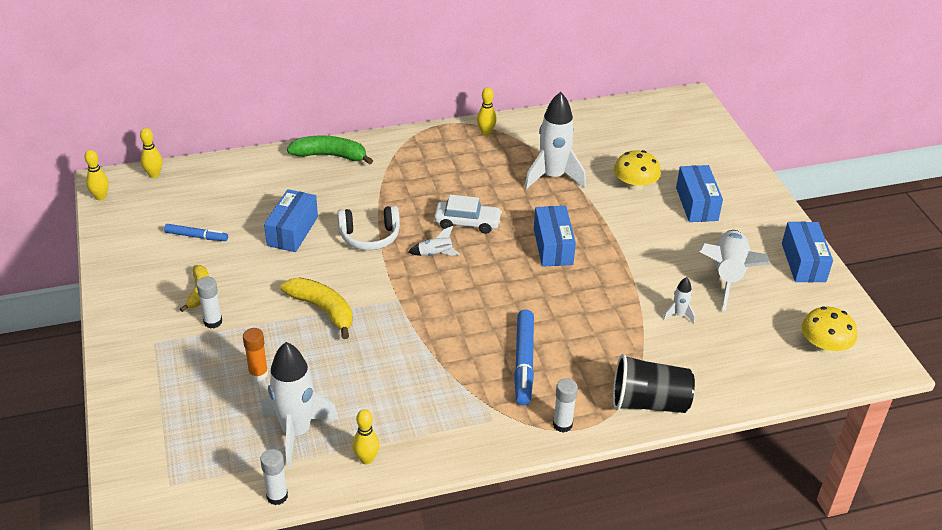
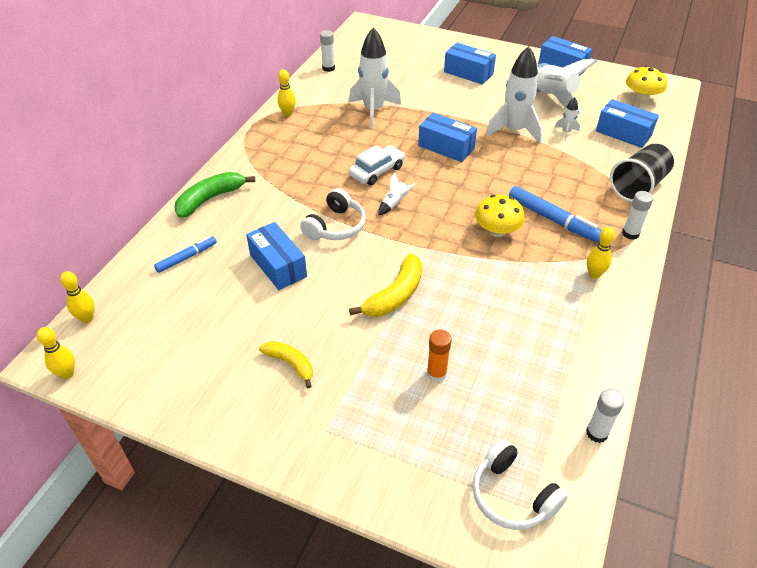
camera: 50 degrees left, 5 degrees up
blue marker [164,224,228,241] -> blue marker moved to [154,236,217,273]
white glue stick [196,277,222,329] -> white glue stick moved to [320,30,335,72]
white rocket [262,342,338,468] -> white rocket moved to [485,46,542,144]
yellow banana [280,277,353,339] -> yellow banana turned 135 degrees clockwise [349,253,422,317]
yellow bowling pin [352,409,380,464] -> yellow bowling pin moved to [587,227,615,279]
yellow mushroom [614,150,661,191] -> yellow mushroom moved to [475,195,525,237]
none -> white headphones [473,439,568,530]
none -> blue box [596,99,659,148]

